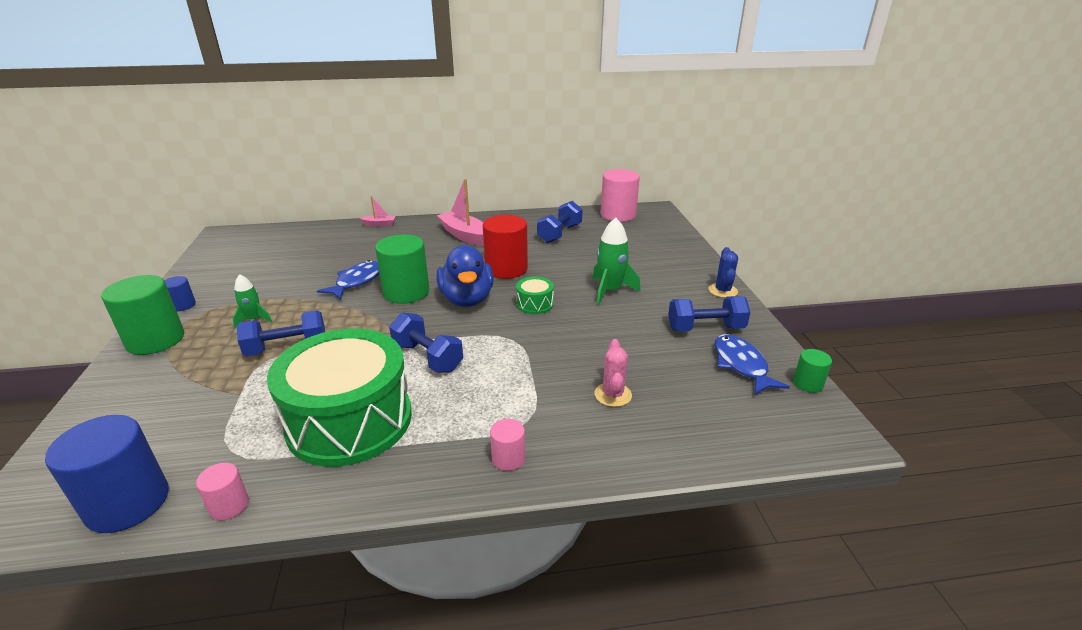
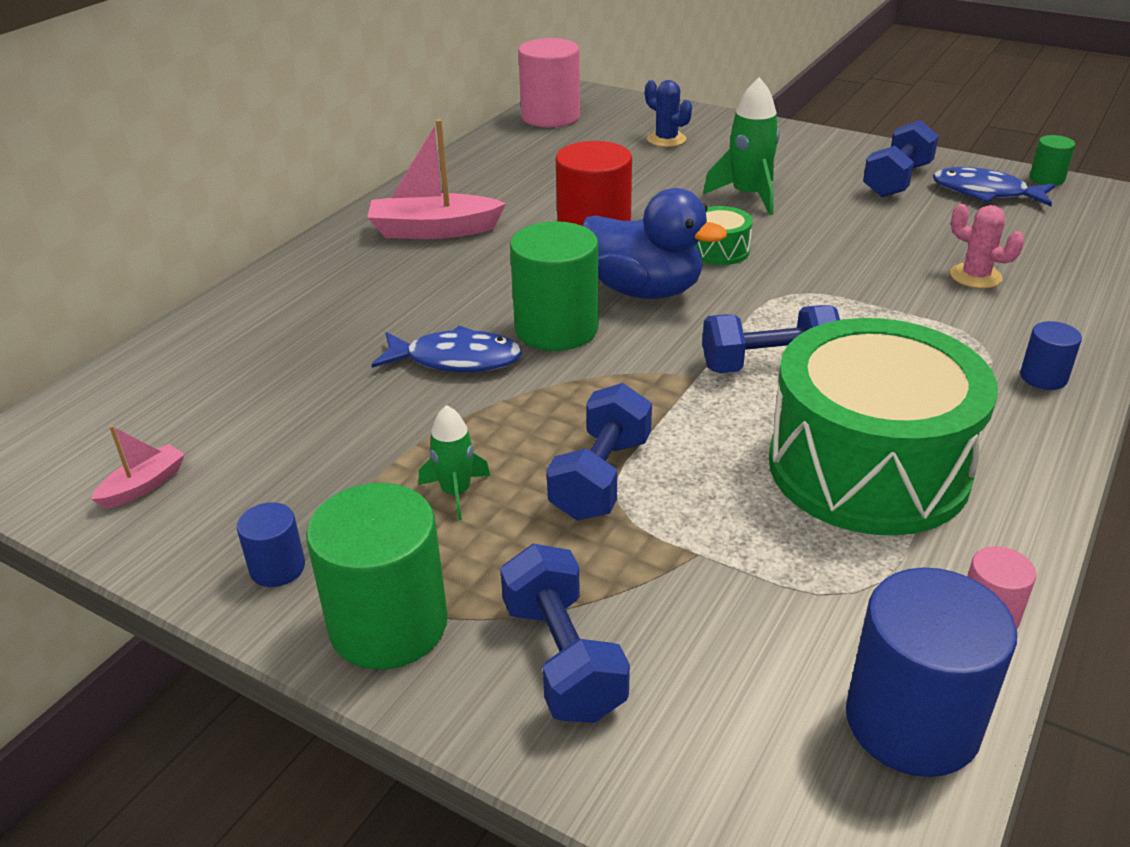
camera: 50 degrees left, 5 degrees up
blue fish [317,260,379,300] -> blue fish turned 120 degrees clockwise [371,326,522,372]
pink boat [360,196,396,226] -> pink boat moved to [91,425,185,509]
pink cylinder [490,419,525,471] -> blue cylinder [1020,321,1082,390]
blue dumbbell [537,201,583,243] -> blue dumbbell moved to [500,544,630,723]
blue cactus [708,247,738,298] -> blue cactus moved to [645,80,692,147]

